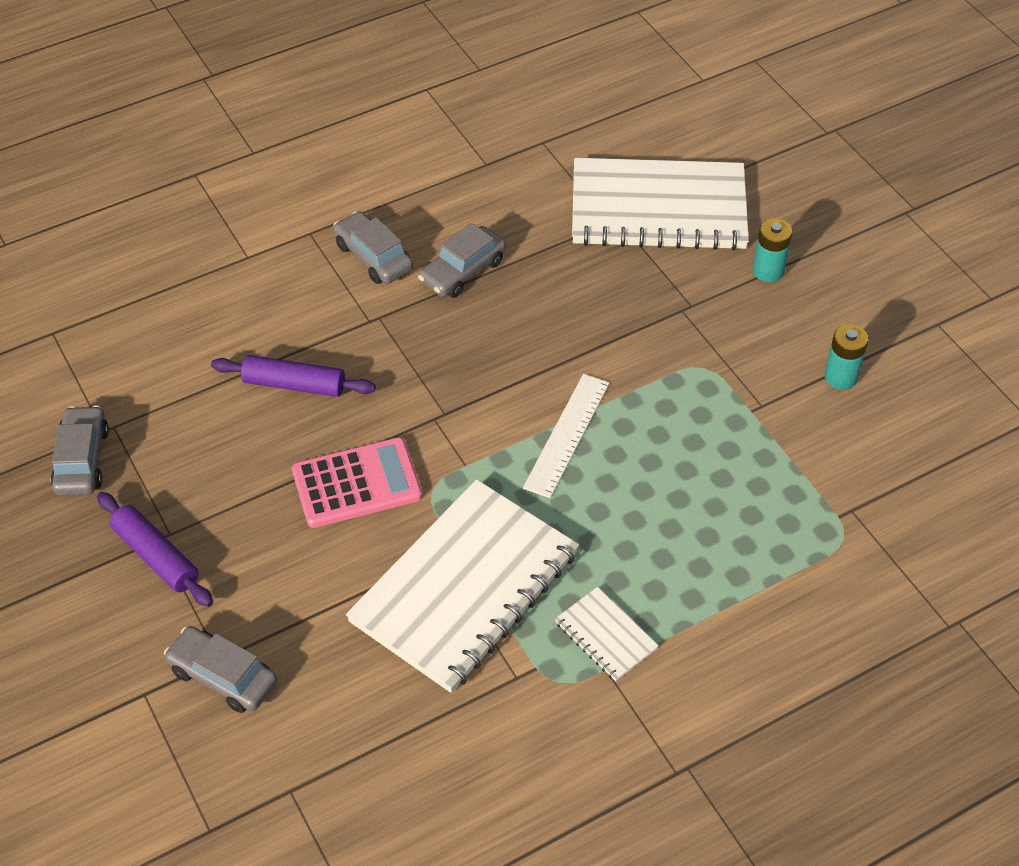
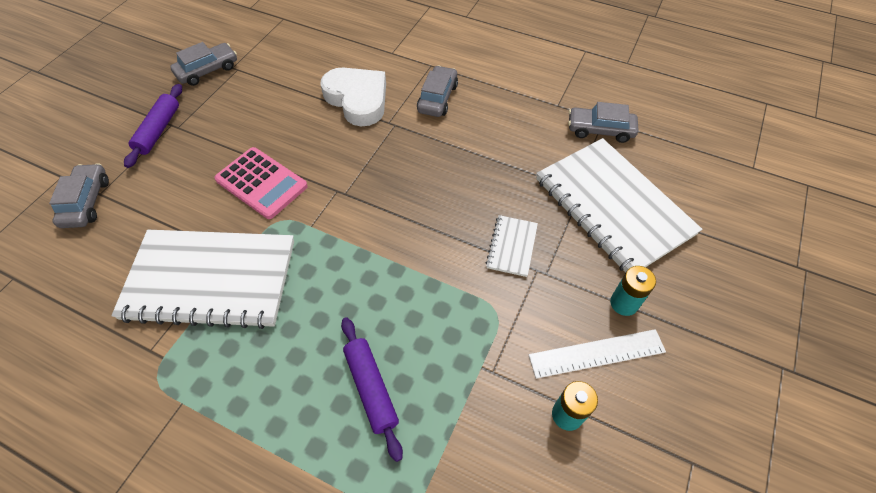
camera: 55 degrees right, 5 degrees up
purple rolling pin [211,355,376,397] -> purple rolling pin moved to [341,317,403,462]
grey car [418,223,506,298] -> grey car moved to [568,102,638,143]
white ruler [523,374,610,498] -> white ruler moved to [529,329,666,379]
white notebook [555,587,659,681] -> white notebook moved to [486,215,538,277]
none -> white heart [321,67,386,127]

